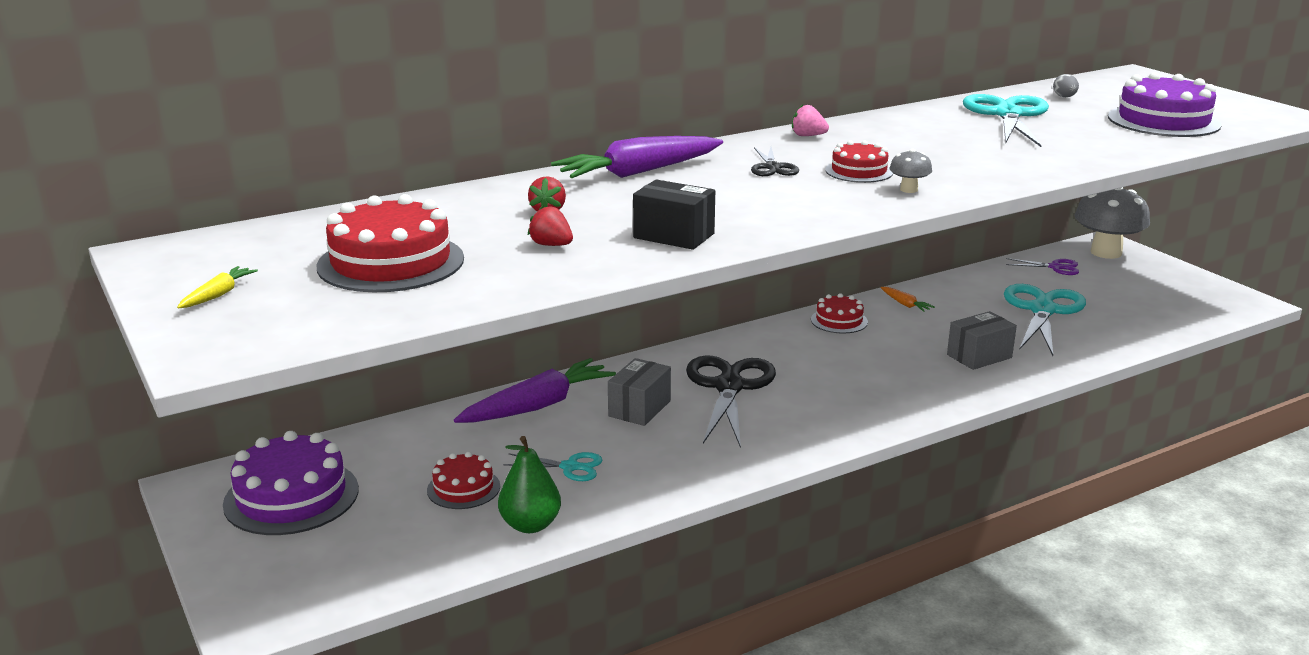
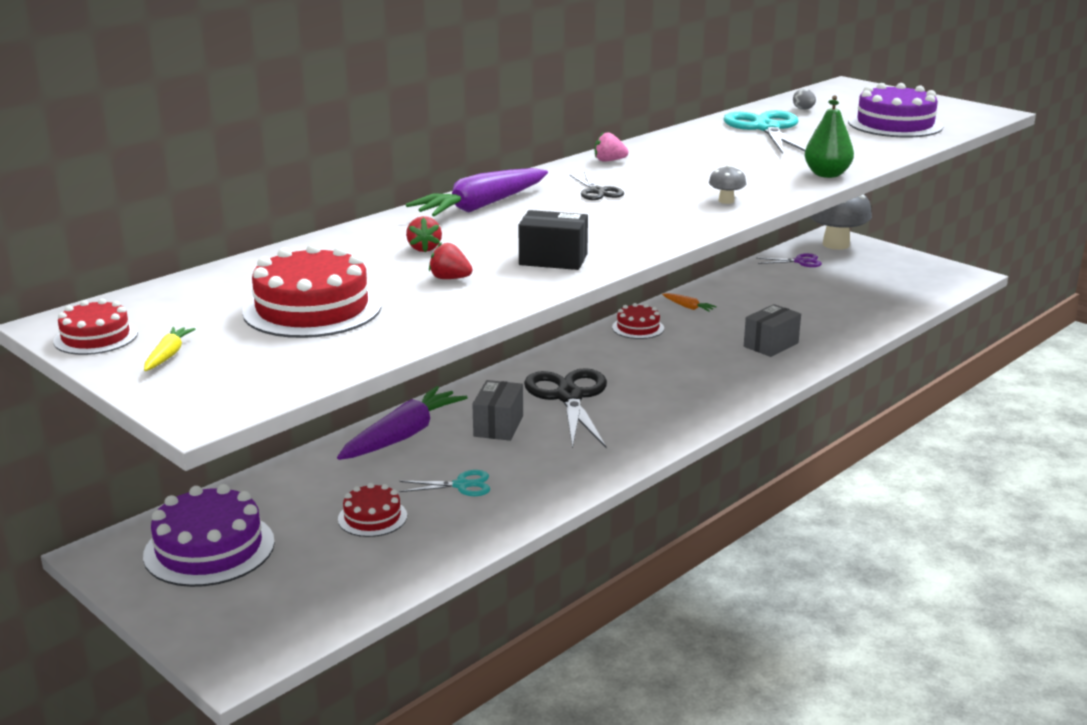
camera: 15 degrees left, 0 degrees up
green pear [498,436,561,533] -> green pear moved to [804,96,854,178]
red cake [825,140,893,183] -> red cake moved to [53,298,138,355]
turquoise scissors [1004,284,1086,356] -> none

